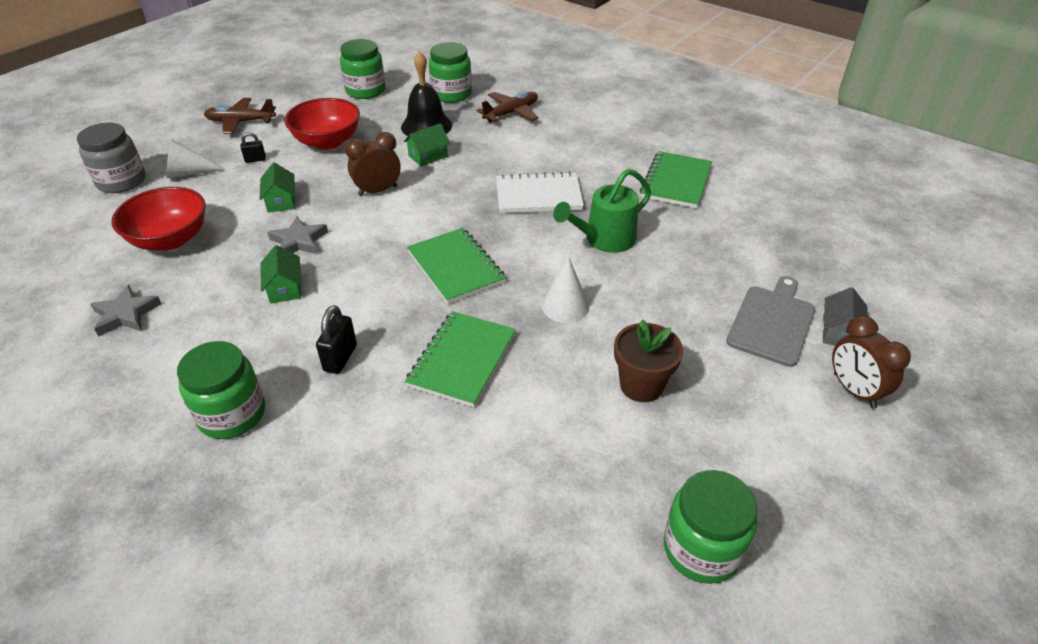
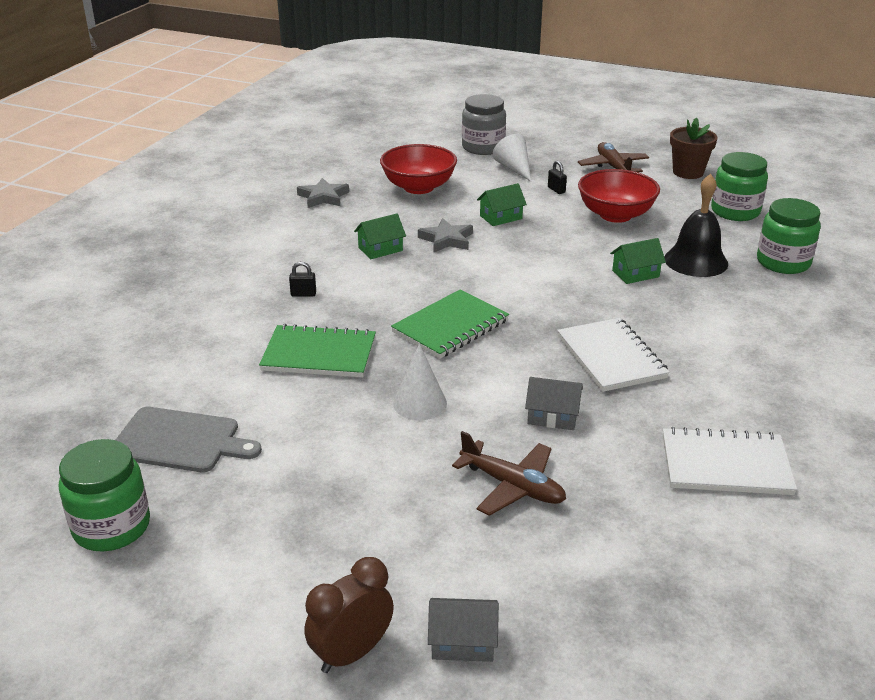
camera: 75 degrees right, 10 degrees down
green jar [177,341,265,439] -> none
black padlock [316,305,357,374] -> black padlock [289,262,316,296], size x0.63
brown clock [345,132,401,196] -> none
green house [404,123,450,166] -> green house turned 60 degrees counterclockwise [610,238,666,284]
brown plane [476,92,538,123] -> brown plane moved to [452,431,566,516]
green watering can [553,169,651,253] -> grey house [525,377,583,430]
brown flower pot [614,319,683,402] -> brown flower pot moved to [670,118,717,179]
green notebook [640,151,712,208] -> white notebook [663,427,797,495]
grey cutting board [726,276,815,367] -> grey cutting board moved to [116,407,262,472]

